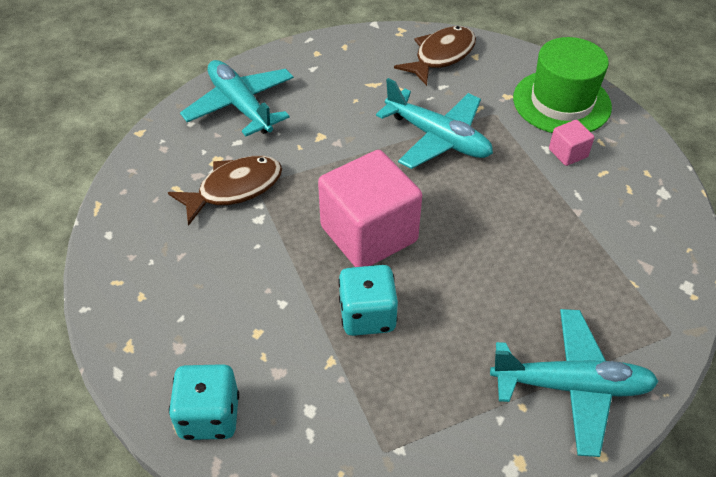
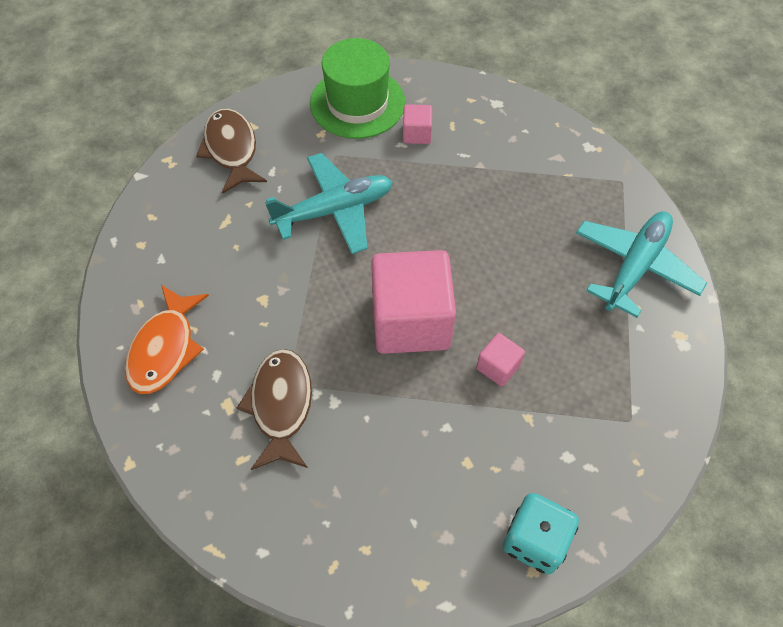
camera: 60 degrees left, 10 degrees up
turquoise plane [180,60,294,136] -> orange fish [125,285,209,394]
turquoise dice [338,265,398,336] -> pink cube [476,333,525,387]

